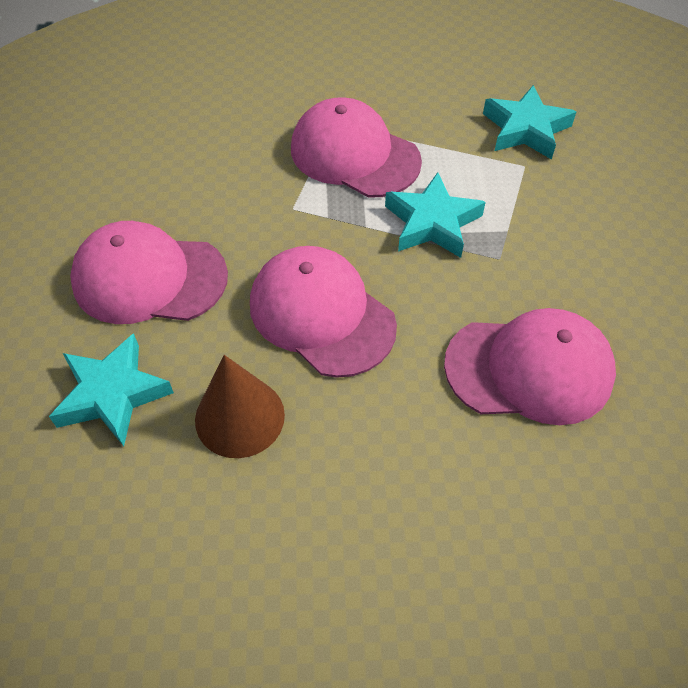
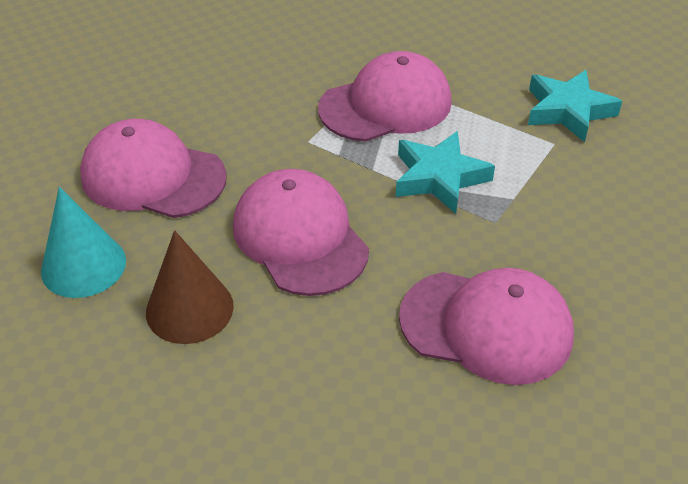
camera: 15 degrees right, 10 degrees down
turquoise star [49,333,174,446] -> turquoise cone [41,187,126,298]
pink cap [291,97,422,198] -> pink cap turned 105 degrees clockwise [318,51,452,142]

